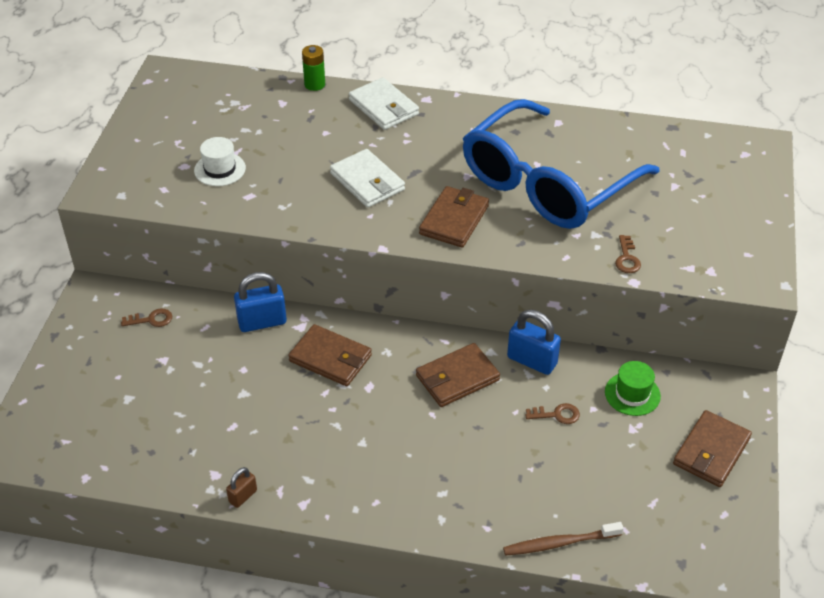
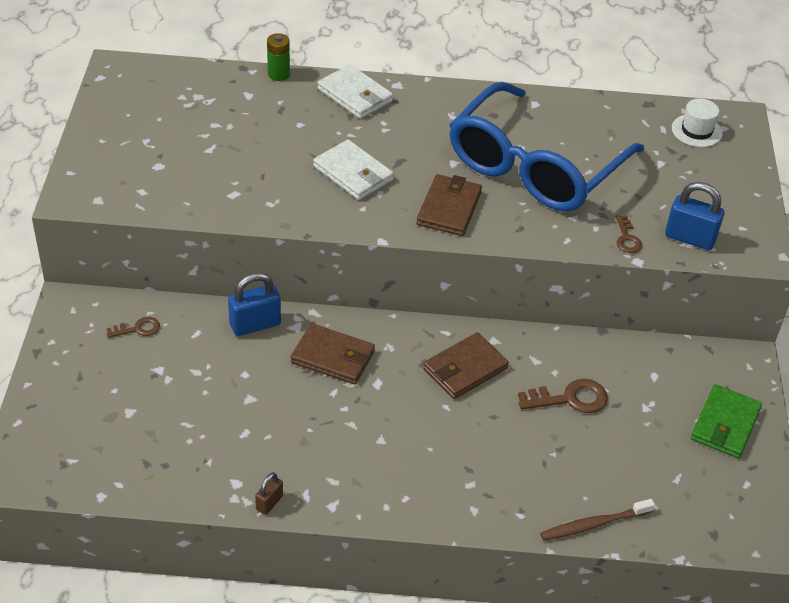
camera: 10 degrees left, 0 degrees up
white hat [194,137,246,186] -> white hat moved to [672,99,723,147]
blue padlock [507,310,561,375] -> blue padlock moved to [665,182,724,250]
brown key [525,403,580,424] -> brown key [518,379,608,413], size x1.67
green hat [605,361,661,416] -> none
brown wallet [673,410,752,487] -> green wallet [691,384,762,459]

